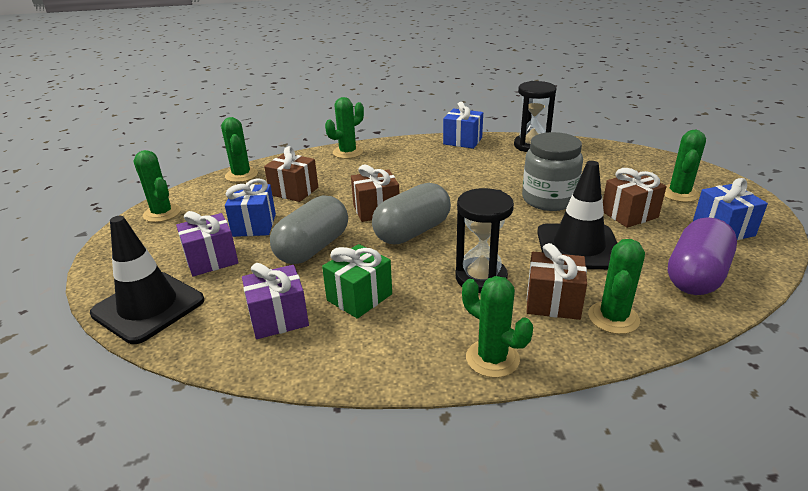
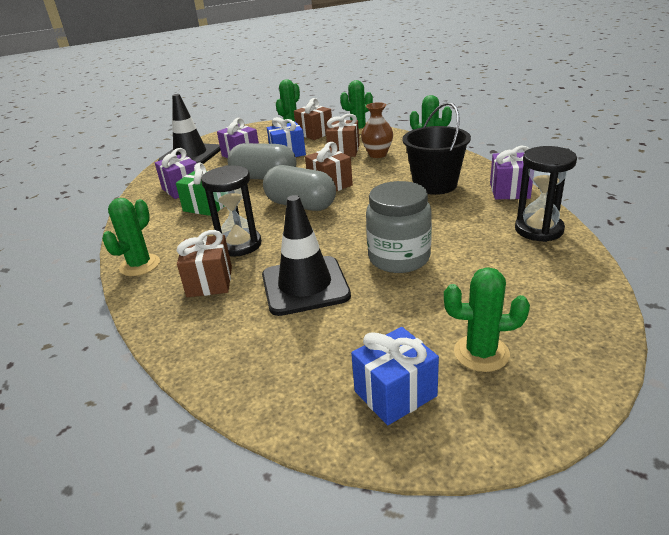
camera: 75 degrees right, 0 degrees up
blue gift [443,102,483,149] -> purple gift [490,146,533,199]
green cactus [588,239,645,334] -> none
brown gift [603,168,667,228] -> brown gift moved to [294,98,332,140]
purple capsule [668,217,737,295] -> none
none -> brown vase [361,102,393,158]
none -> black bucket [402,102,471,195]

